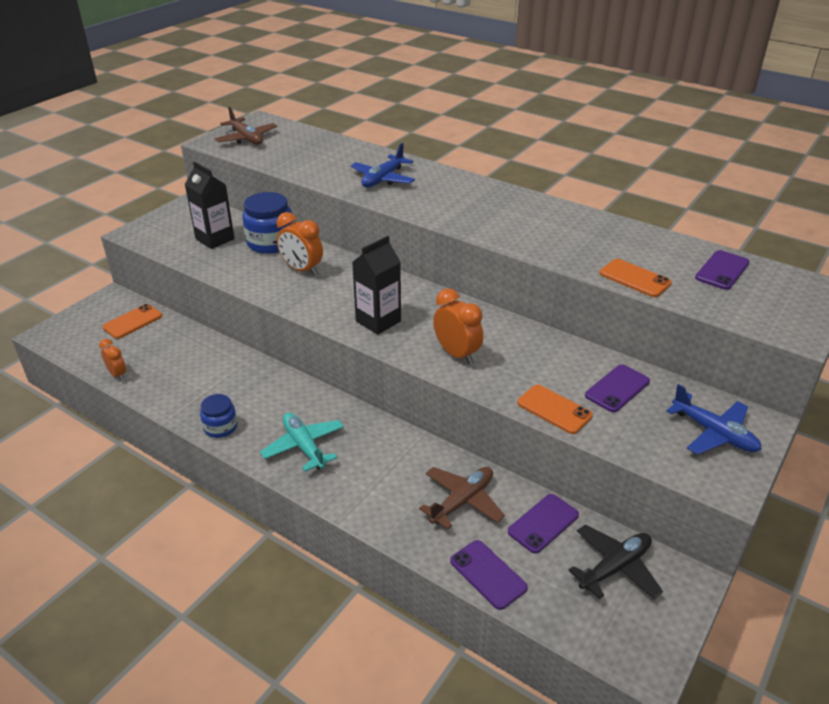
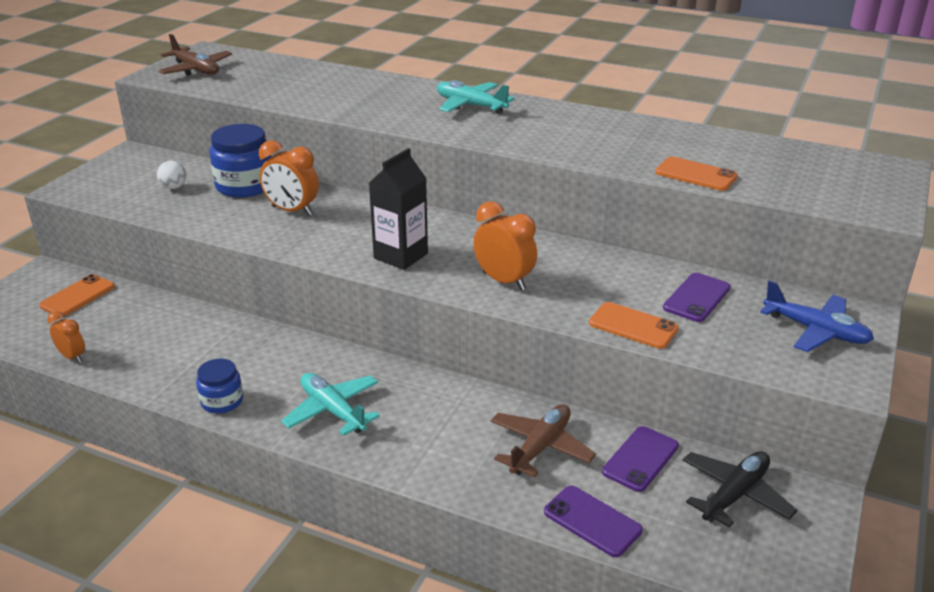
camera: 10 degrees left, 5 degrees down
black carton [185,162,235,249] -> white ball [157,161,186,189]
blue plane [351,143,415,188] -> none
purple phone [695,250,750,290] -> none
none -> turquoise plane [437,80,515,114]

